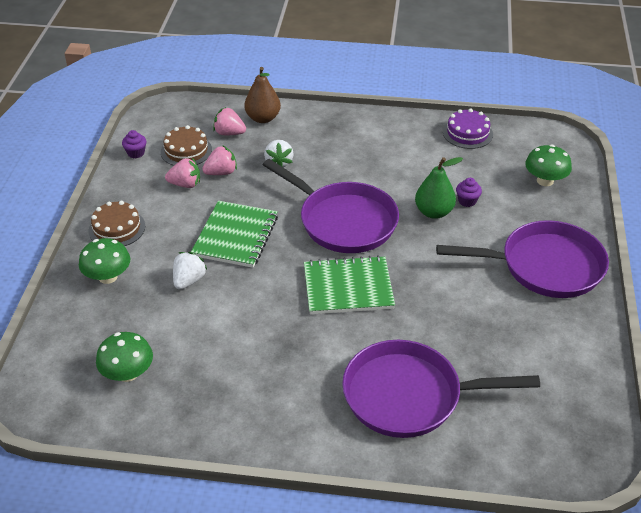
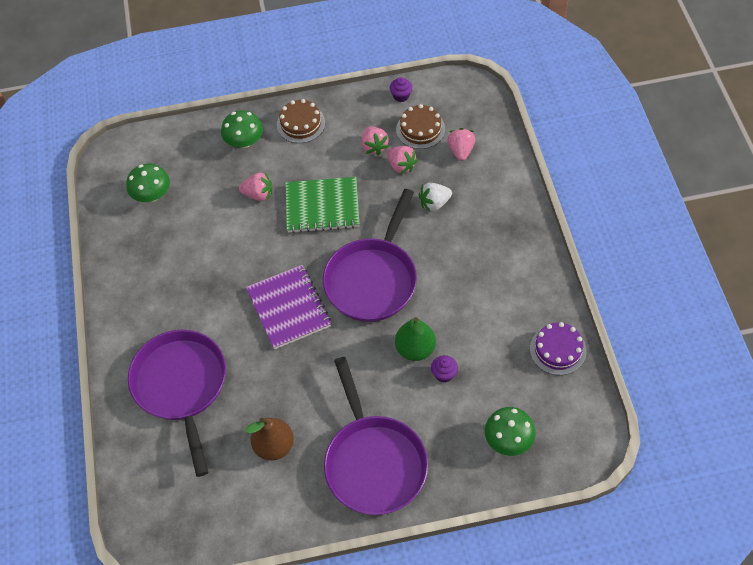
camera: 75 degrees right, 15 degrees up
white strawberry [173,252,207,290] -> pink strawberry [239,172,272,201]
brown pear [244,67,281,123] -> brown pear moved to [245,418,294,461]
green notebook [304,255,395,315] -> purple notebook [246,265,331,349]

